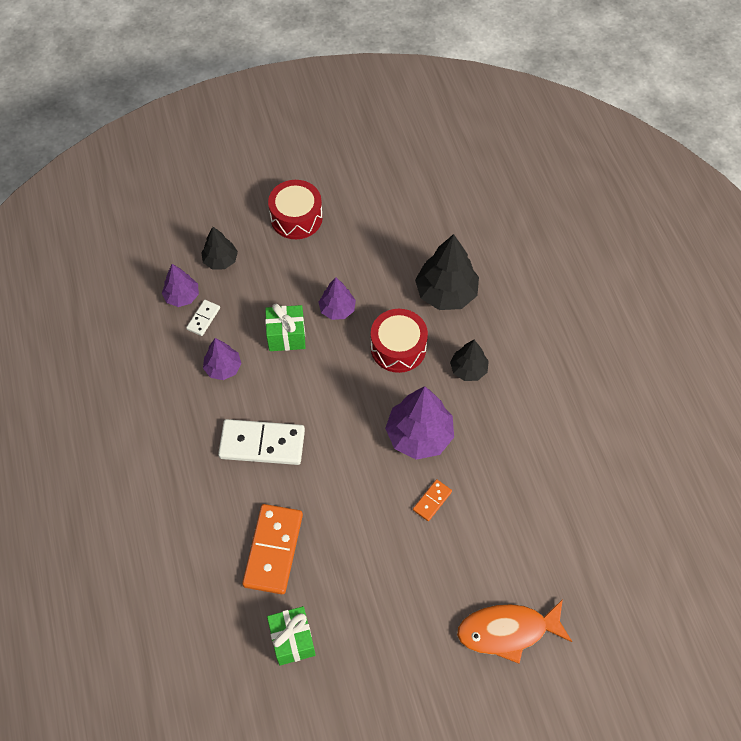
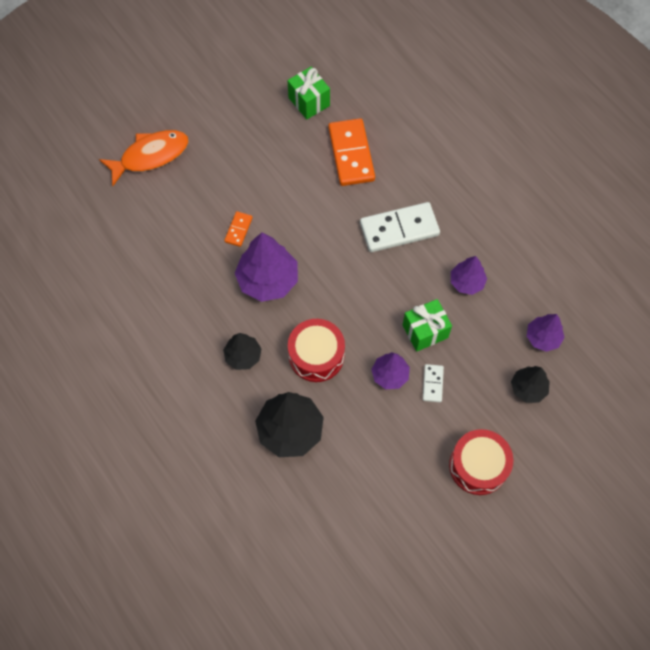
camera: 160 degrees right, 5 degrees up
white domino [186,300,220,336] -> white domino moved to [423,364,444,402]

